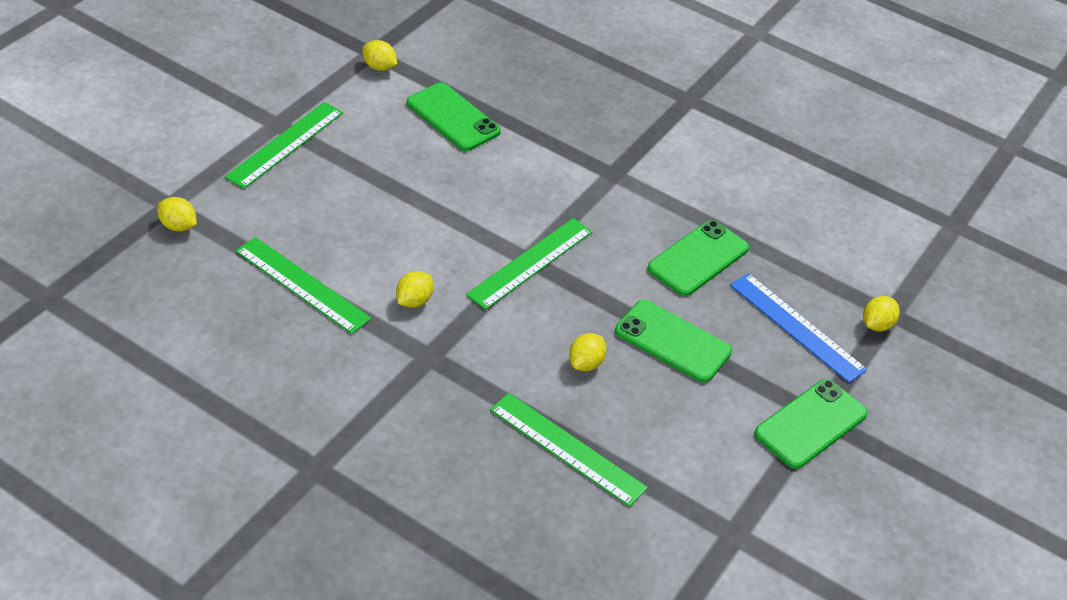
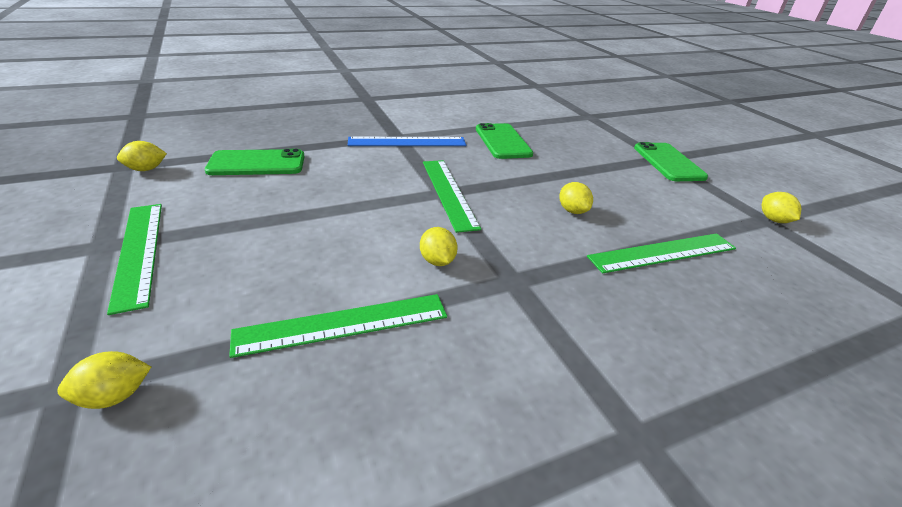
camera: 55 degrees left, 10 degrees down
green phone [615,300,732,383] -> none
blue ruler [730,273,867,383] -> blue ruler moved to [348,136,466,146]
yellow lemon [863,296,900,331] -> yellow lemon moved to [762,192,801,223]

